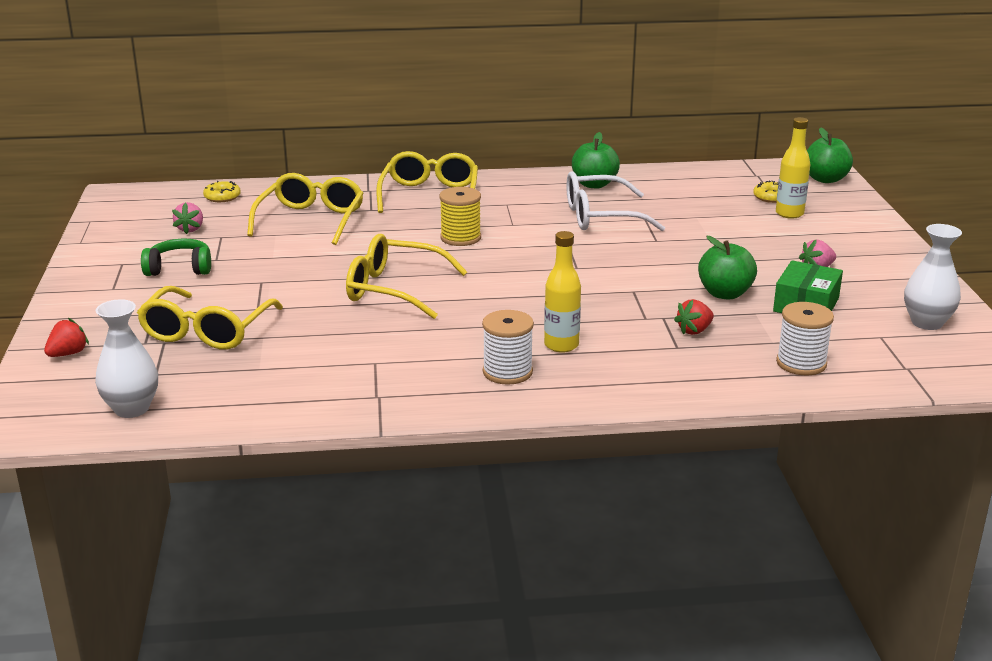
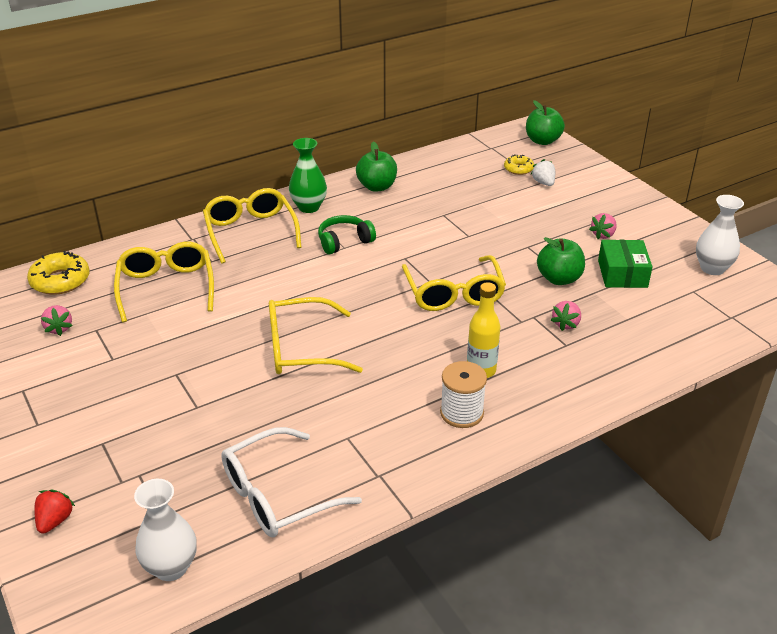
camera: 25 degrees left, 10 degrees up
yellow glasses [137,286,283,350] -> yellow glasses moved to [402,255,506,311]
green headphones [141,239,211,276] -> green headphones moved to [318,215,376,255]
yellow donut [203,181,241,202] -> yellow donut [27,251,90,295], size x1.67
yellow spool [439,187,481,246] -> none
white glasses [566,171,665,231] -> white glasses moved to [221,427,362,537]
red strawberry [674,299,714,335] -> pink strawberry [551,301,581,331]
yellow bottle [776,117,810,219] -> white strawberry [531,159,555,186]
white spool [776,302,834,375] -> none
none -> green vase [289,138,327,213]

